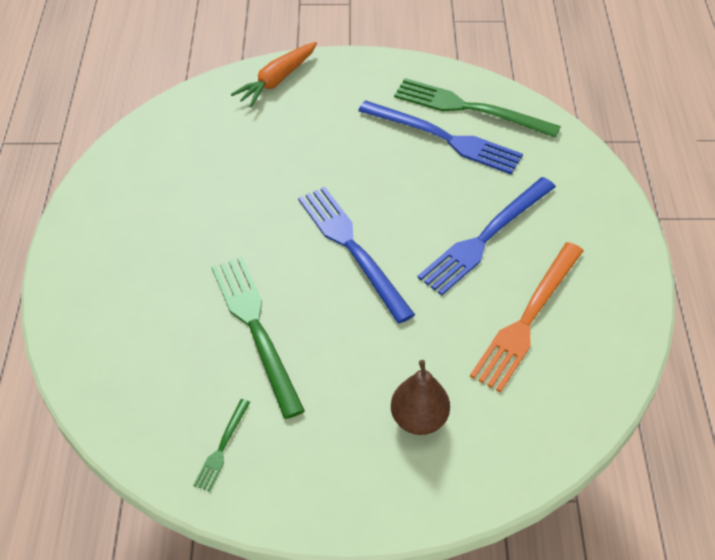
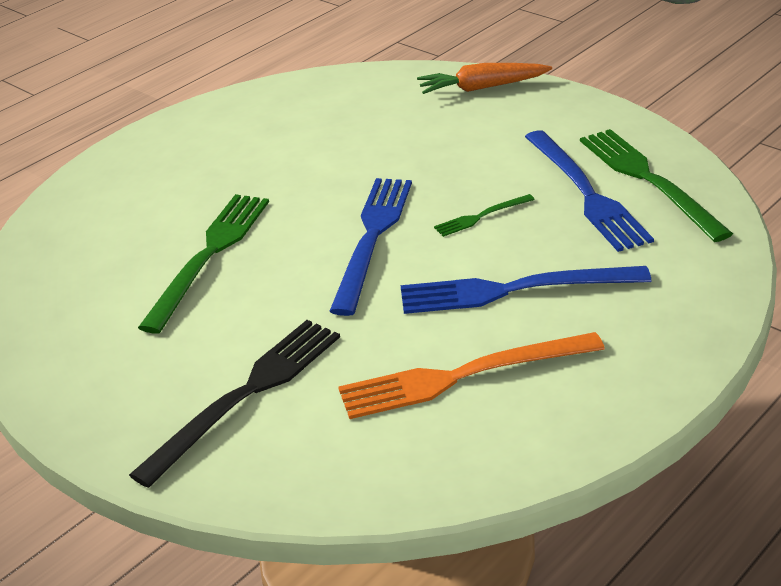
camera: 45 degrees right, 15 degrees down
green fork [193,399,250,492] -> green fork moved to [434,194,535,237]
brown pear [391,360,450,435] -> black fork [129,320,340,488]

